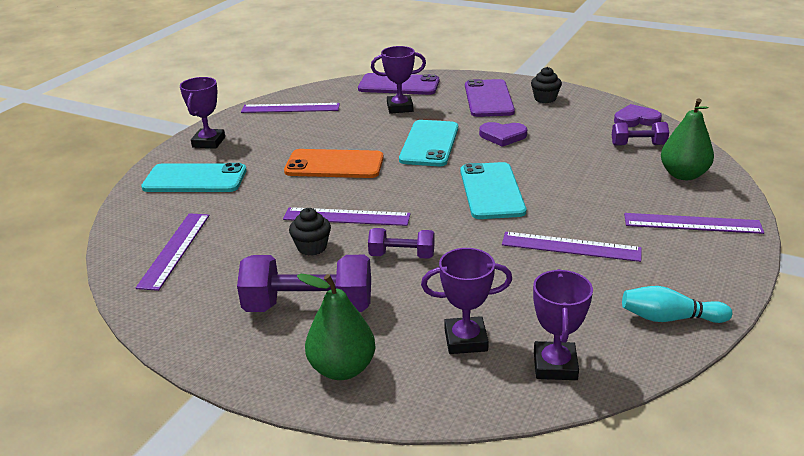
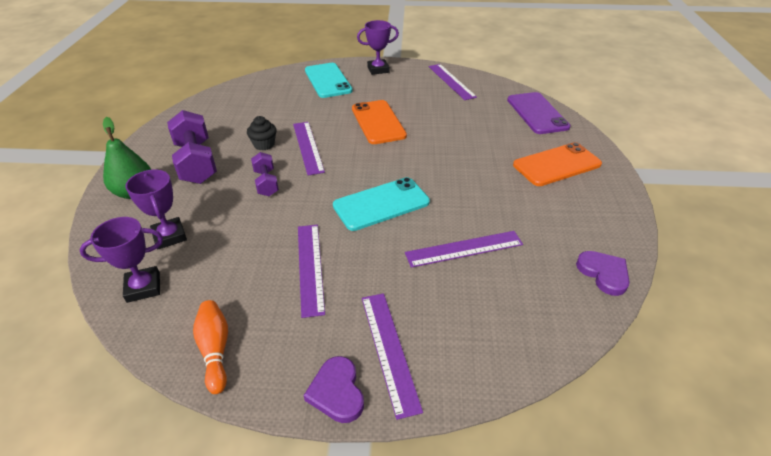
camera: 65 degrees right, 10 degrees up
purple ruler [136,213,209,291] -> purple ruler moved to [405,231,523,268]
purple trophy [371,46,426,114] -> none
turquoise phone [399,120,458,166] -> none
purple phone [465,79,515,117] -> orange phone [513,142,602,186]
purple heart [479,122,527,147] -> purple heart moved to [303,356,364,423]
black cupcake [531,67,562,103] -> none
purple dumbbell [612,122,669,146] -> none
turquoise bowling pin [622,286,732,323] -> orange bowling pin [193,300,228,394]
green pear [661,98,714,180] -> none

